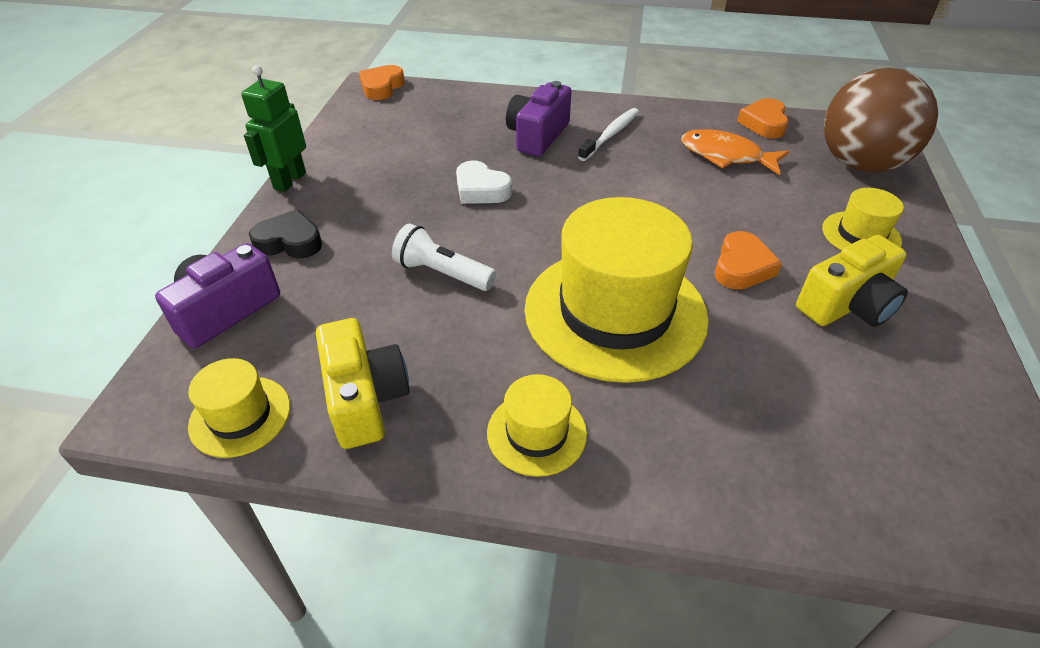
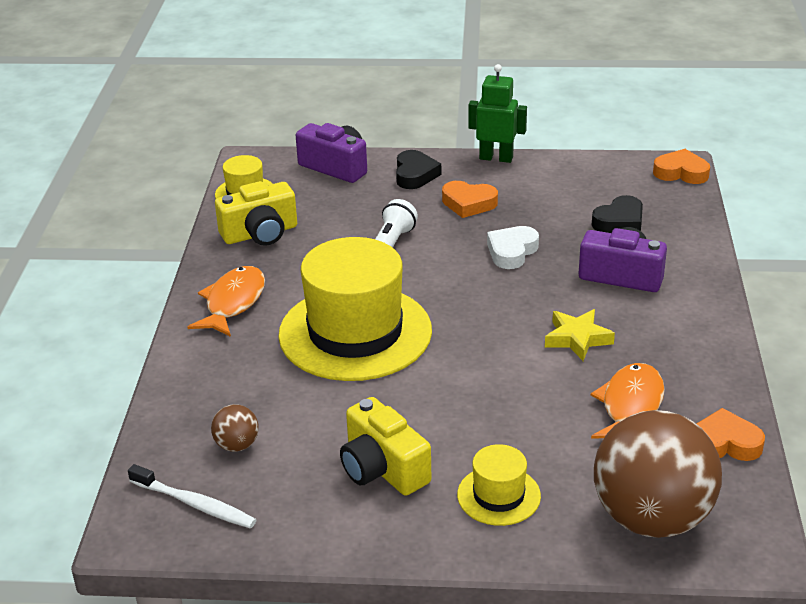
camera: 85 degrees right, 10 degrees down
yellow hat [487,374,587,477] -> orange fish [188,266,265,337]
white toothbrush [578,108,639,161] -> white toothbrush moved to [128,464,256,529]
orange heart [715,231,782,290] -> orange heart moved to [442,181,498,218]
none -> brown ball [211,404,259,452]
none -> yellow star [545,309,615,361]
none -> black heart [592,195,643,233]

